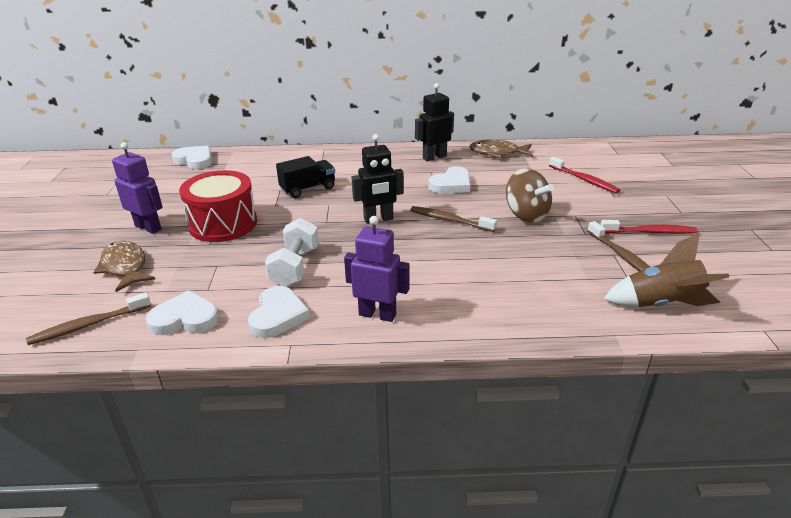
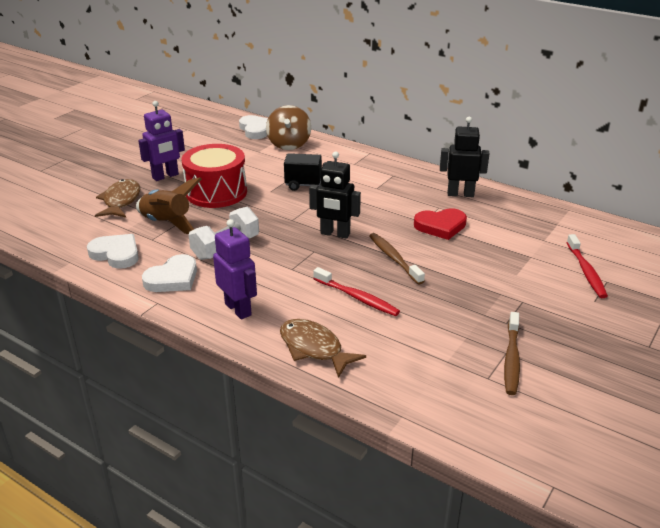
camera: 35 degrees right, 0 degrees up
brown toothbrush [26,292,151,345] -> none
purple robot [112,142,163,234] -> purple robot turned 75 degrees clockwise [138,101,185,181]
white heart [428,166,470,194] -> red heart [414,208,467,240]
brown fish [469,140,533,158] -> brown fish moved to [280,319,366,378]
brown spinning top [506,168,554,223] -> brown spinning top moved to [266,105,311,150]
red toothbrush [600,220,697,234] -> red toothbrush moved to [313,267,400,316]
brown rocket [604,233,729,307] -> brown rocket moved to [136,177,202,234]

